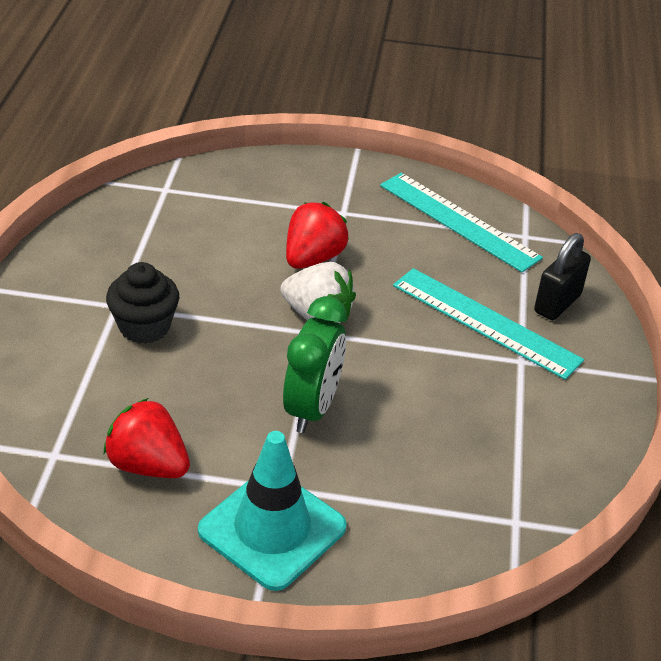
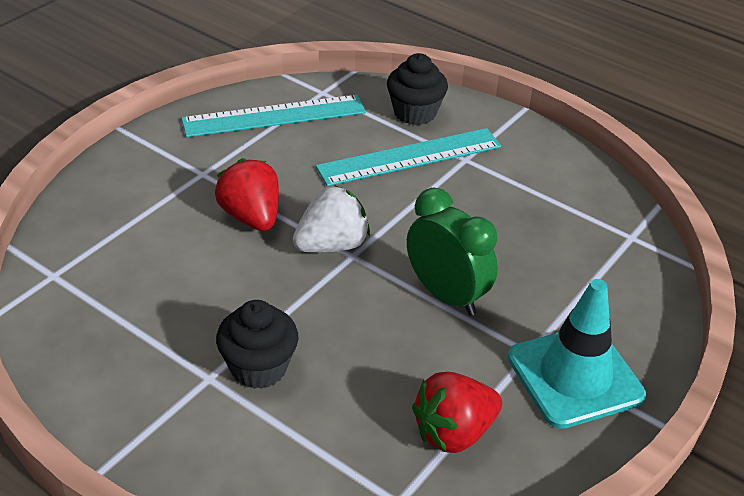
camera: 60 degrees left, 0 degrees up
black padlock [534,233,591,320] -> black cupcake [387,53,448,125]

